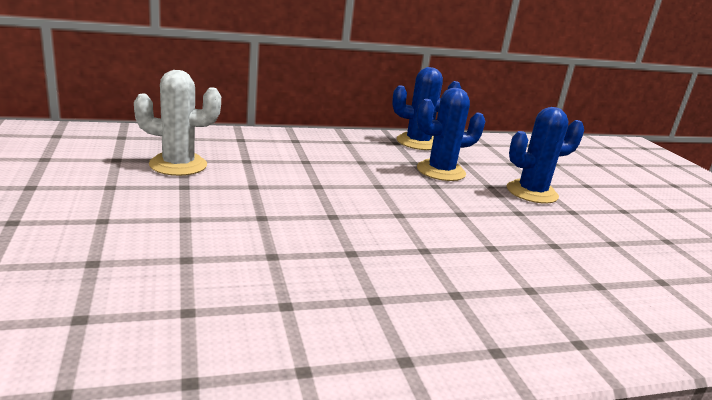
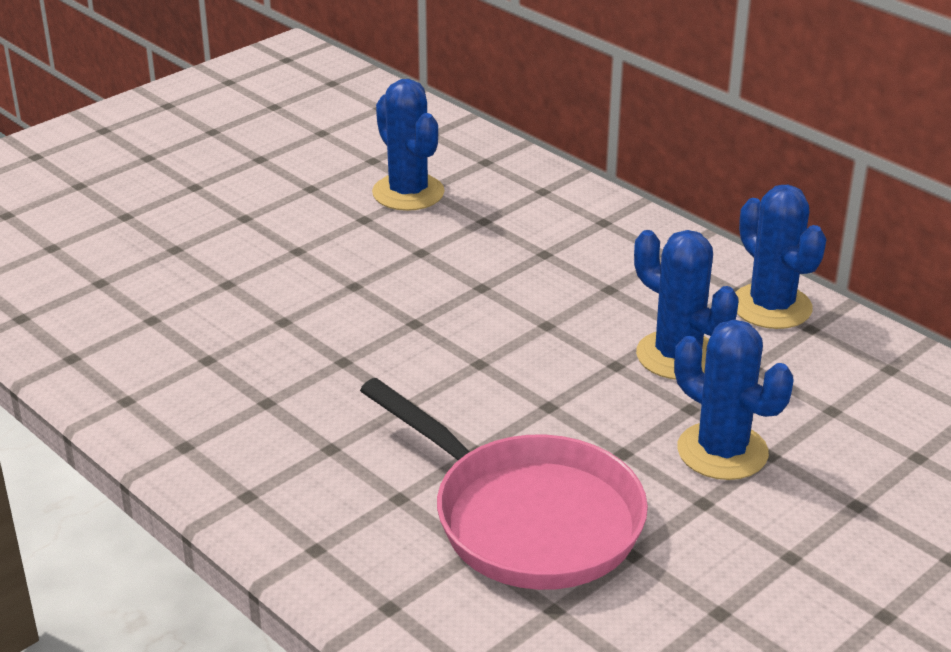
camera: 65 degrees right, 10 degrees up
white cactus [134,70,221,176] -> blue cactus [372,79,445,211]
none -> pink pan [360,378,648,590]

